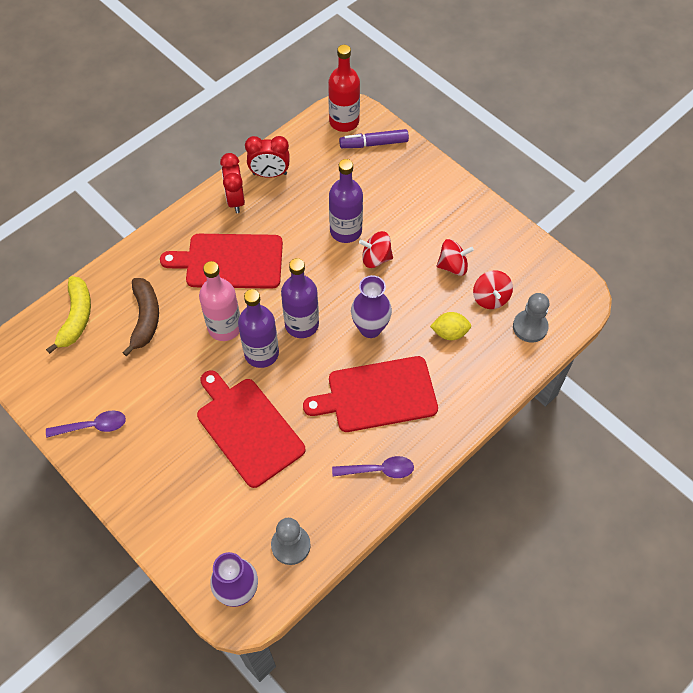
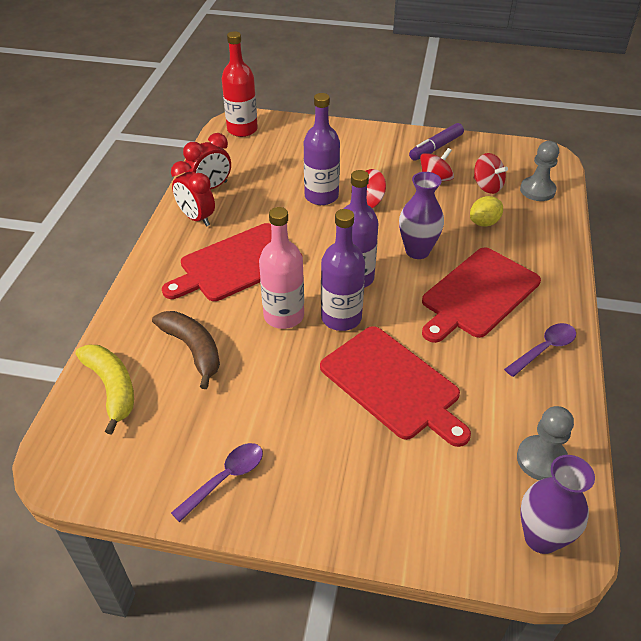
camera: 35 degrees left, 15 degrees down
red cutting board [197,370,305,488] -> red cutting board turned 150 degrees counterclockwise [320,326,471,447]
purple marker [339,129,409,148] -> purple marker moved to [409,123,464,161]

